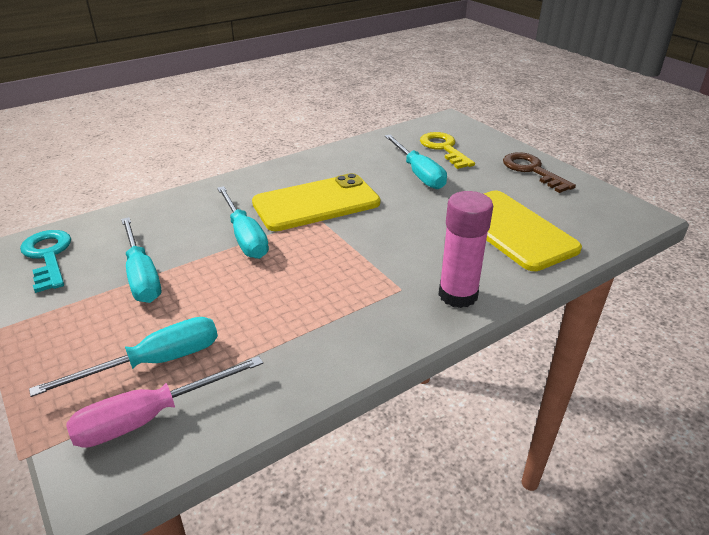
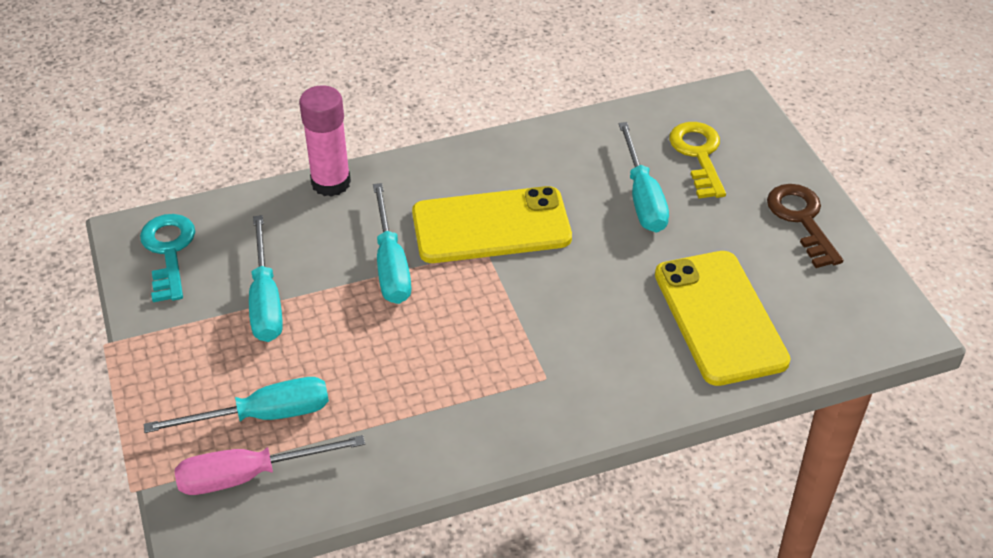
camera: 15 degrees right, 10 degrees up
pink glue stick [438,191,493,308] -> pink glue stick moved to [299,85,351,197]

